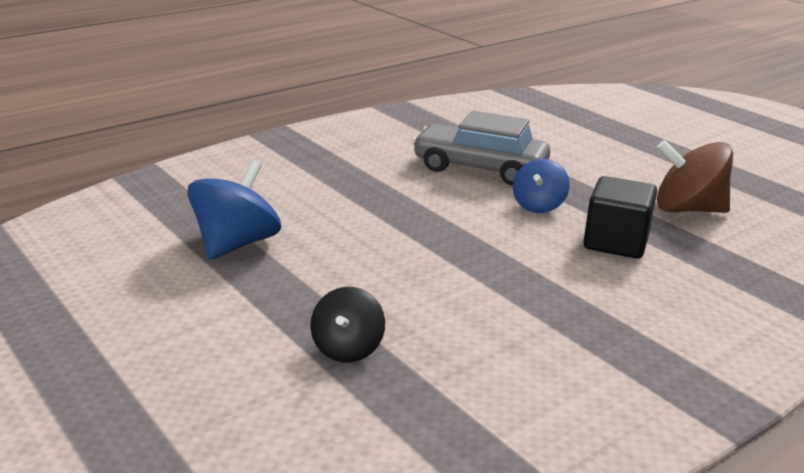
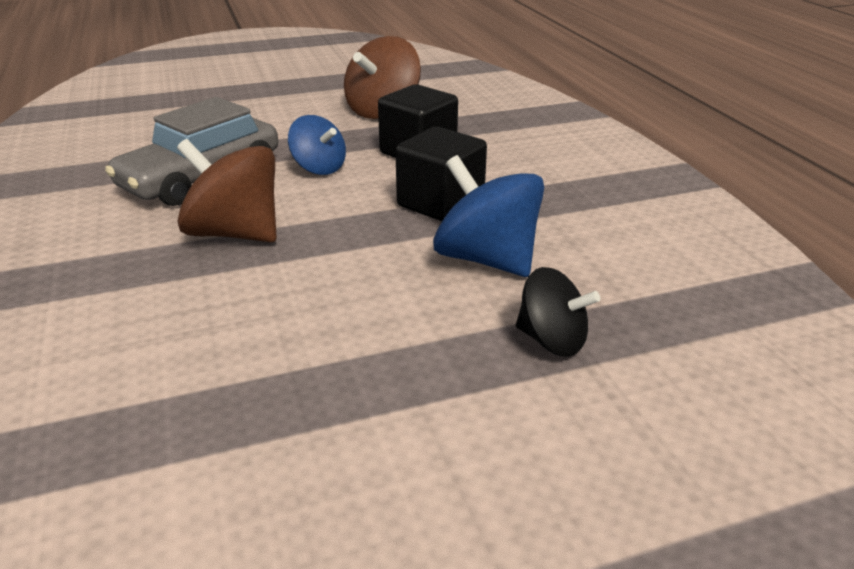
camera: 70 degrees left, 5 degrees up
blue spinning top [187,160,281,260] -> blue spinning top moved to [433,155,544,277]
none -> brown spinning top [177,139,277,242]
none -> black cube [395,127,487,221]

